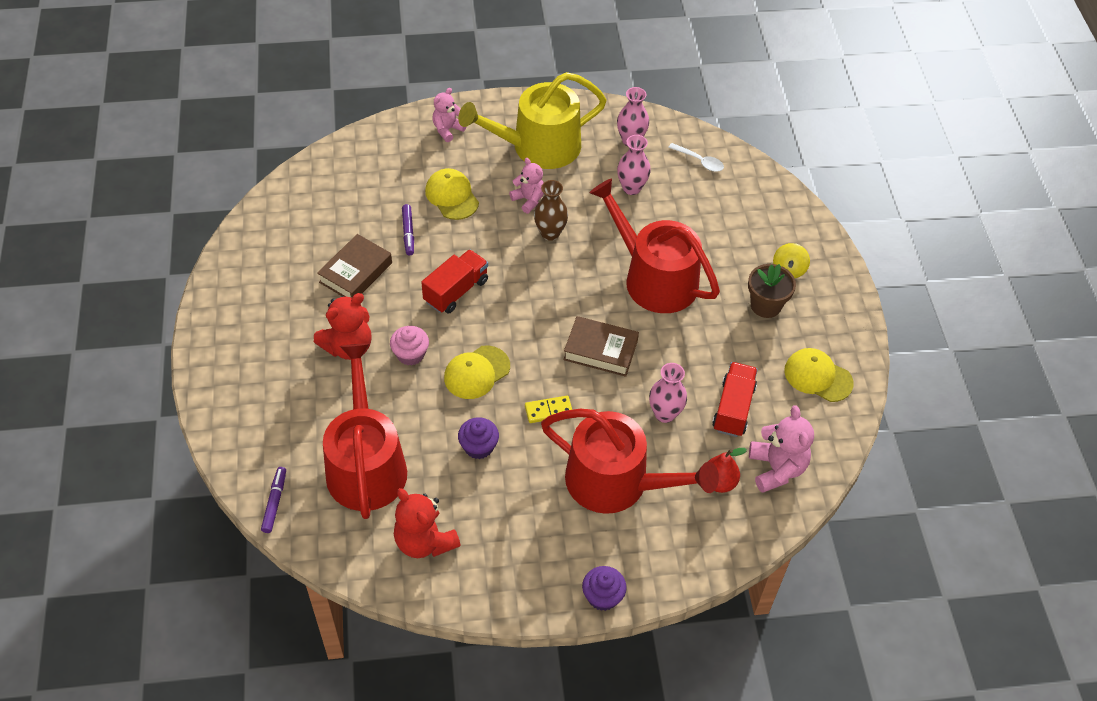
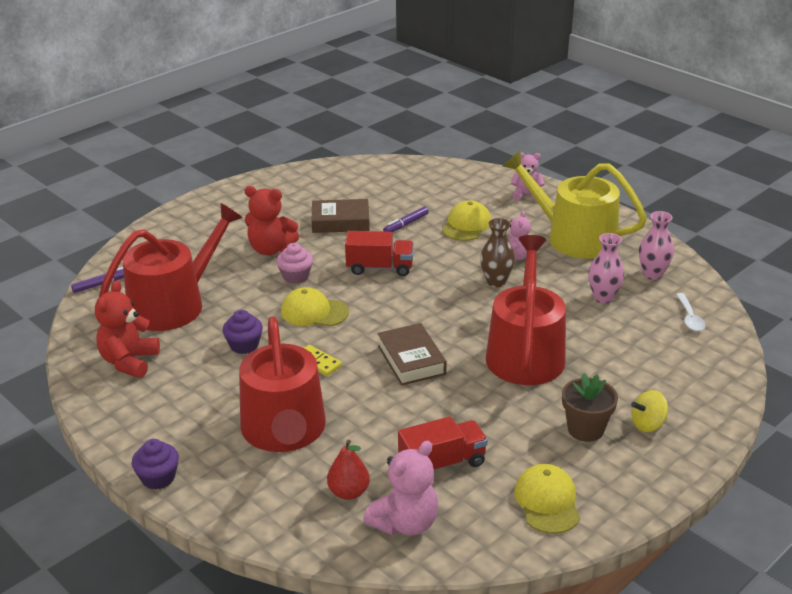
camera: 55 degrees right, 20 degrees down
pink vase [649,363,687,423] -> none

